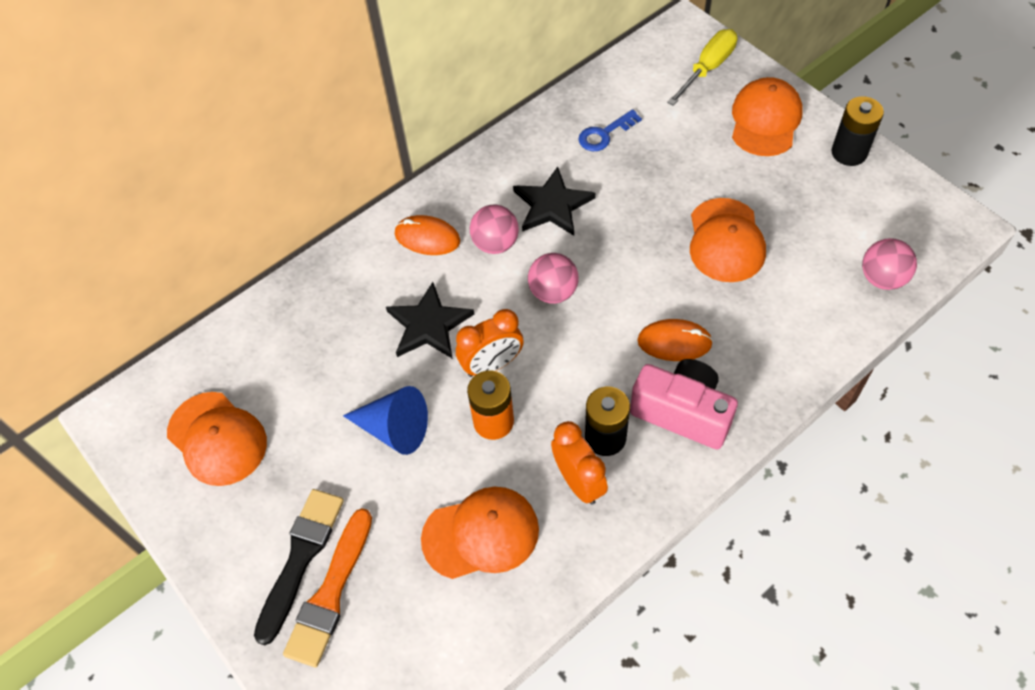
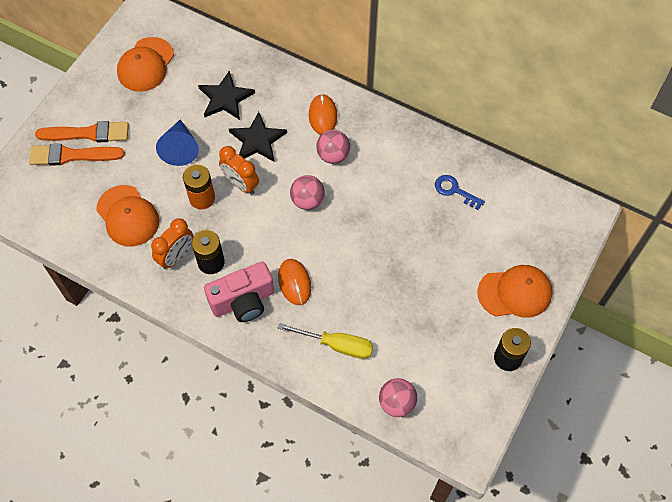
camera: 65 degrees right, 5 degrees up
black brush [254,489,344,645] -> orange brush [35,121,129,142]
black star [513,167,596,236] -> black star moved to [198,71,255,120]
pink camera [630,359,738,449] -> pink camera turned 60 degrees clockwise [204,262,274,322]
yellow screwdriver [667,29,737,106] -> yellow screwdriver moved to [277,323,373,359]
orange cap [690,198,766,282] -> none

